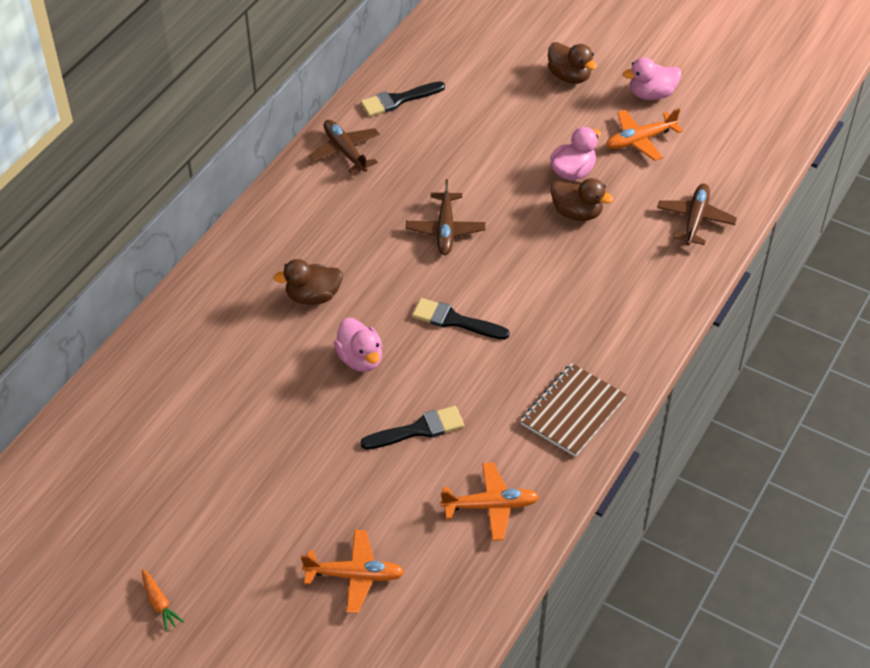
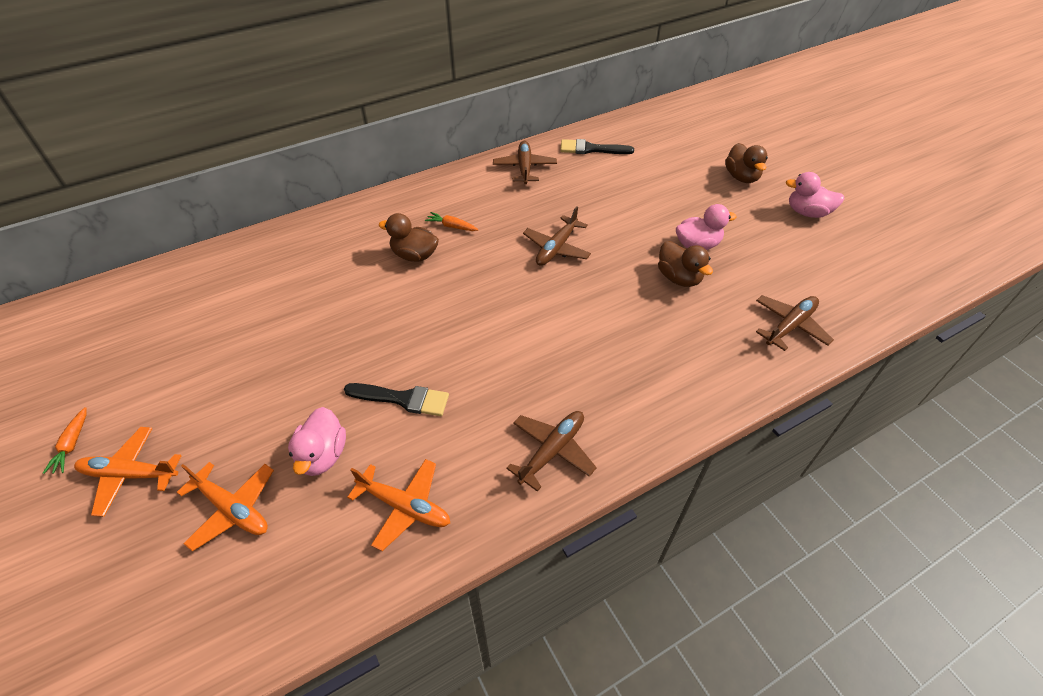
camera: 30 degrees right, 0 degrees up
pink duck [334,318,383,372] -> pink duck moved to [288,407,346,476]
black brush [412,298,510,340] -> none
brown notebook [520,363,627,457] -> brown plane [506,411,597,492]
orange plane [606,108,683,161] -> orange plane moved to [74,427,182,517]
none -> orange carrot [425,212,479,231]

